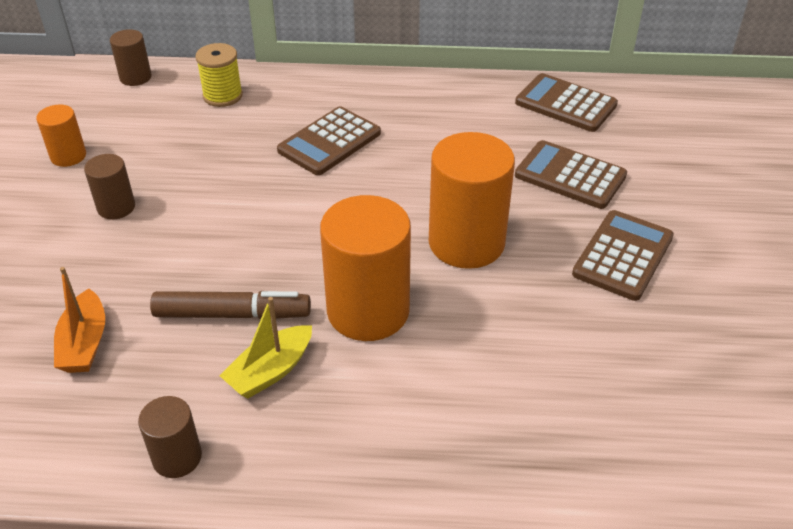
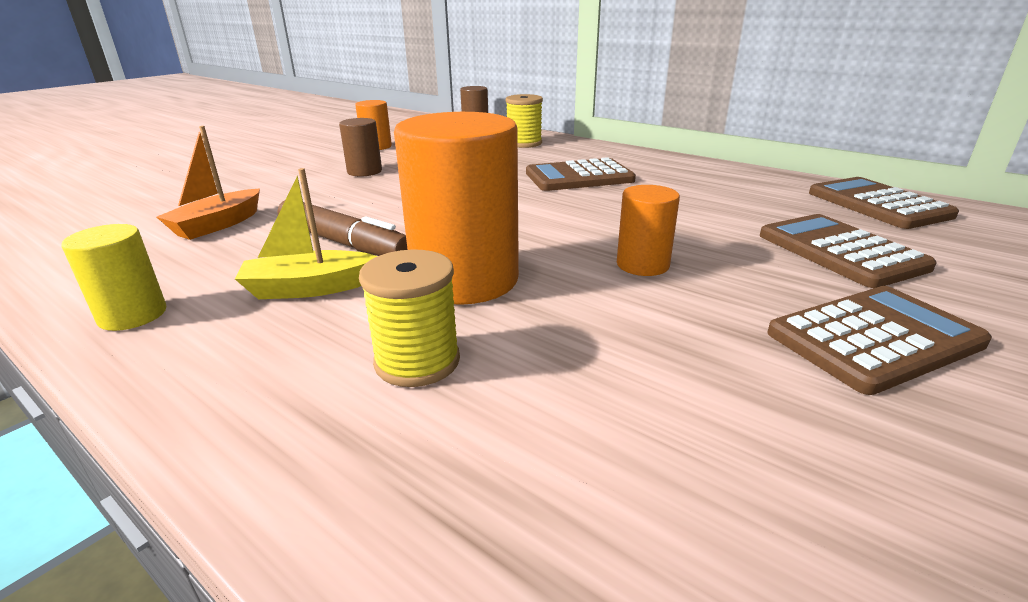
camera: 35 degrees right, 15 degrees down
brown cylinder [138,396,202,478] -> yellow cylinder [61,224,166,331]
orange cylinder [429,132,515,269] -> orange cylinder [617,185,680,276], size x0.51
none -> yellow spool [359,250,460,387]

